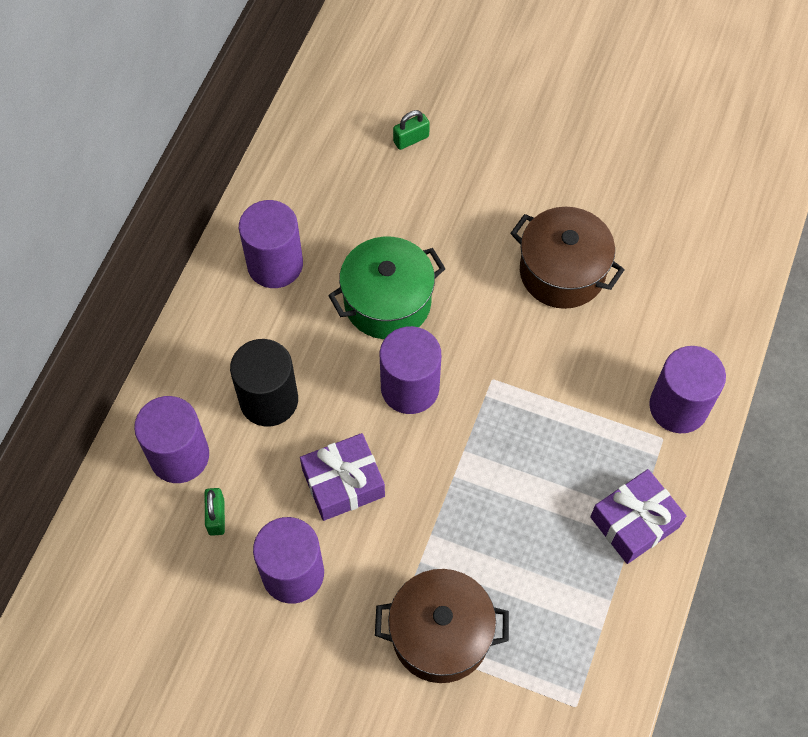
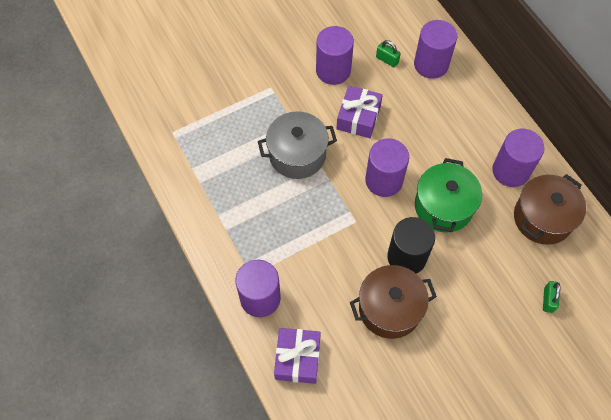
camera: 130 degrees right, 0 degrees up
black cylinder [230,339,298,426] -> black cylinder moved to [387,217,435,273]
brown pot [375,569,509,683] -> brown pot moved to [514,174,586,245]
purple gift [590,469,686,564] -> purple gift moved to [274,328,321,384]
none -> grey pot [258,111,337,179]

